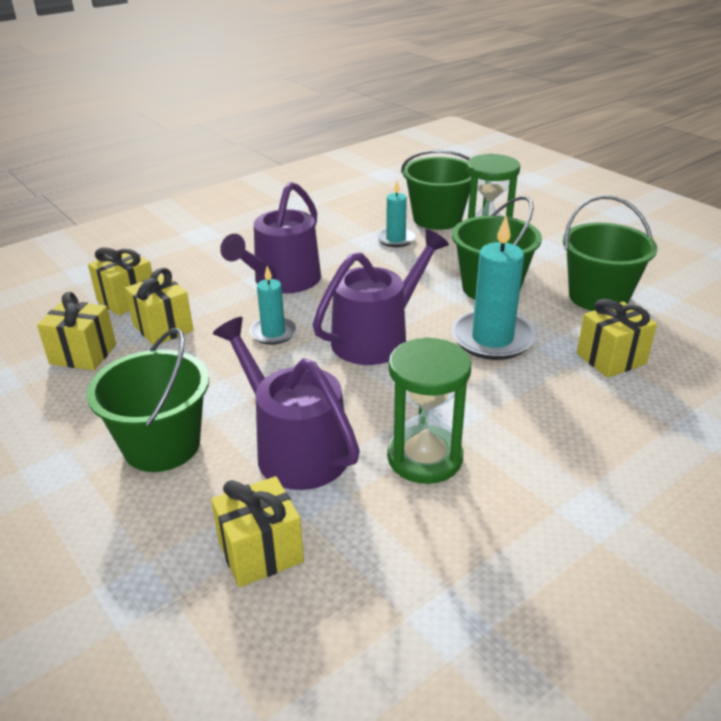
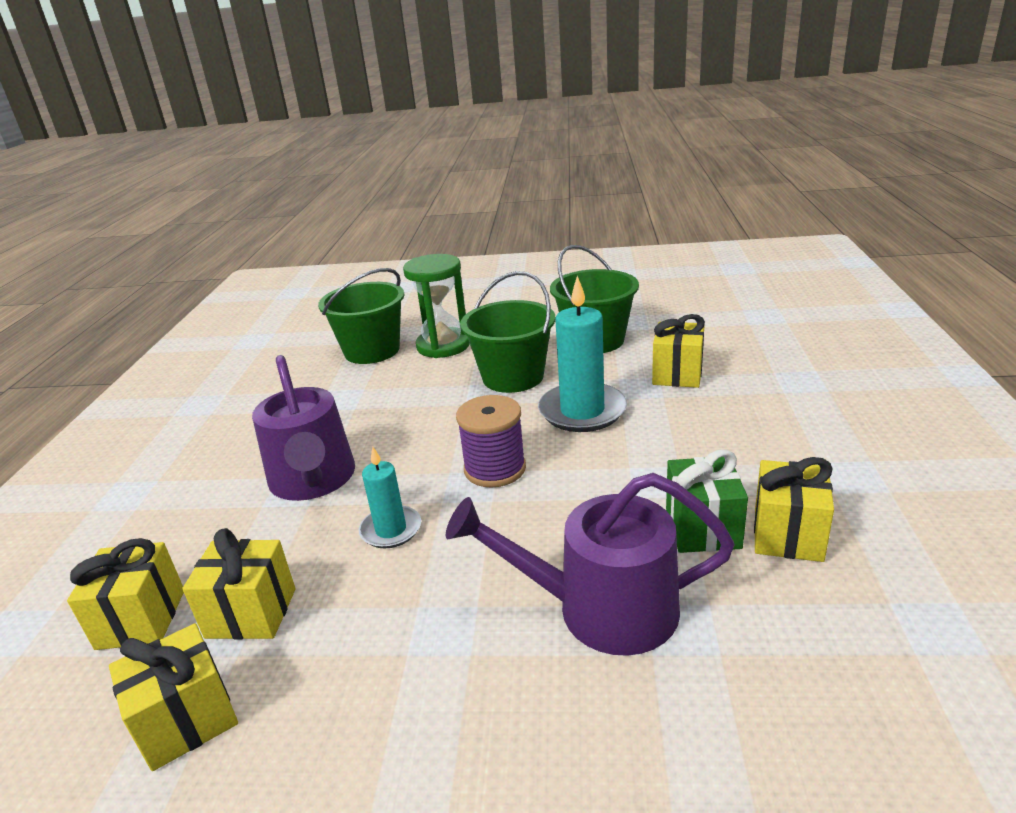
camera: 45 degrees left, 5 degrees down
green bucket [87,328,209,472] -> none
yellow gift [211,476,304,587] -> yellow gift moved to [754,457,834,562]
purple watering can [313,229,449,365] -> purple spool [456,395,526,488]
turquoise candle [377,181,415,247] -> none
green hourglass [387,337,471,484] -> green gift [666,450,748,553]

